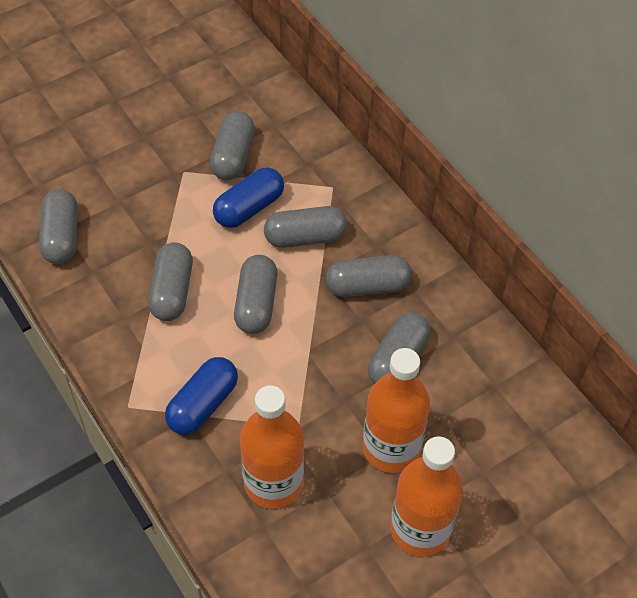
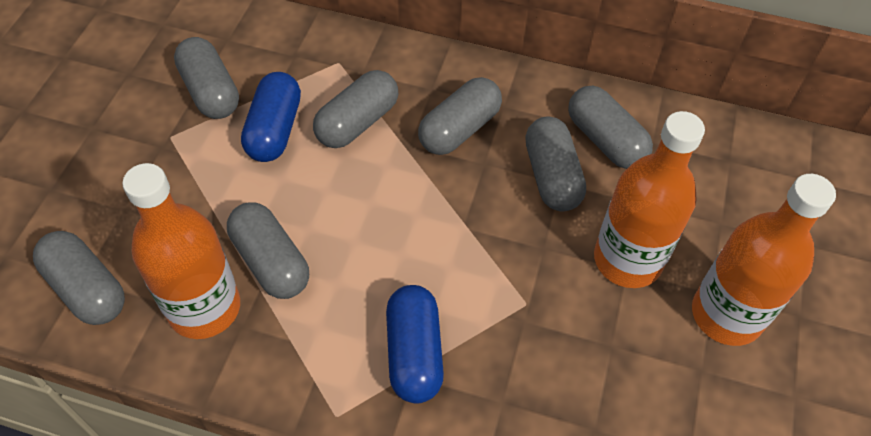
camera: 40 degrees left, 0 degrees up
grey capsule [234,255,277,334] -> grey capsule moved to [568,86,653,169]
orange bottle [240,385,304,509] -> orange bottle moved to [122,163,240,339]

